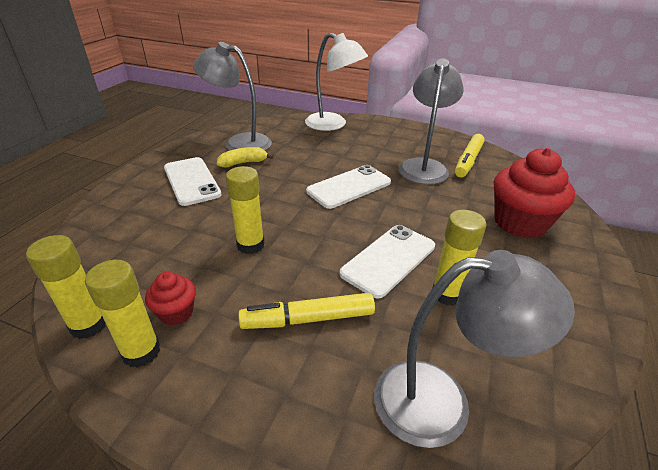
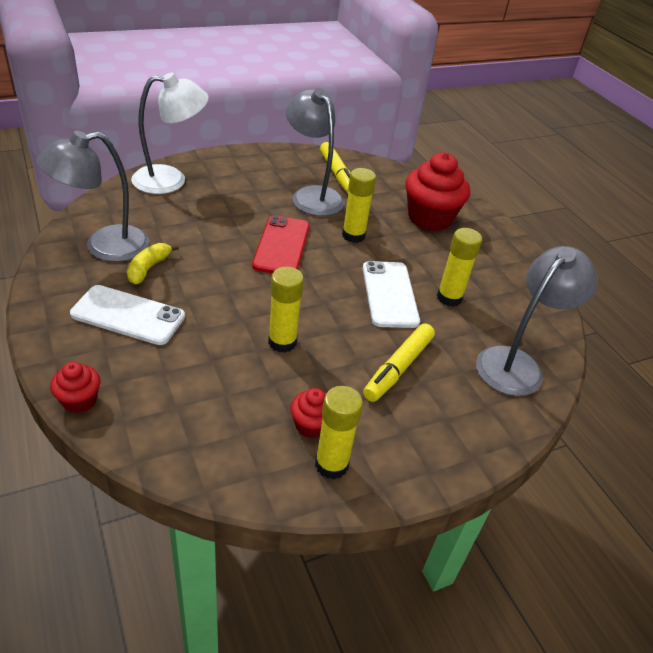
camera: 50 degrees left, 5 degrees up
yellow glue stick [26,235,106,339] -> yellow glue stick moved to [342,168,376,243]
white phone [306,165,391,209] -> red phone [252,215,310,273]
none -> red cupcake [50,362,101,413]

